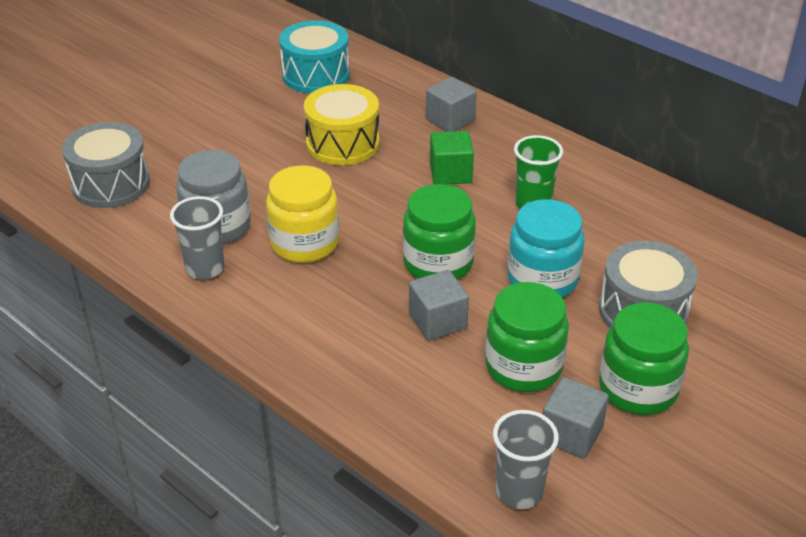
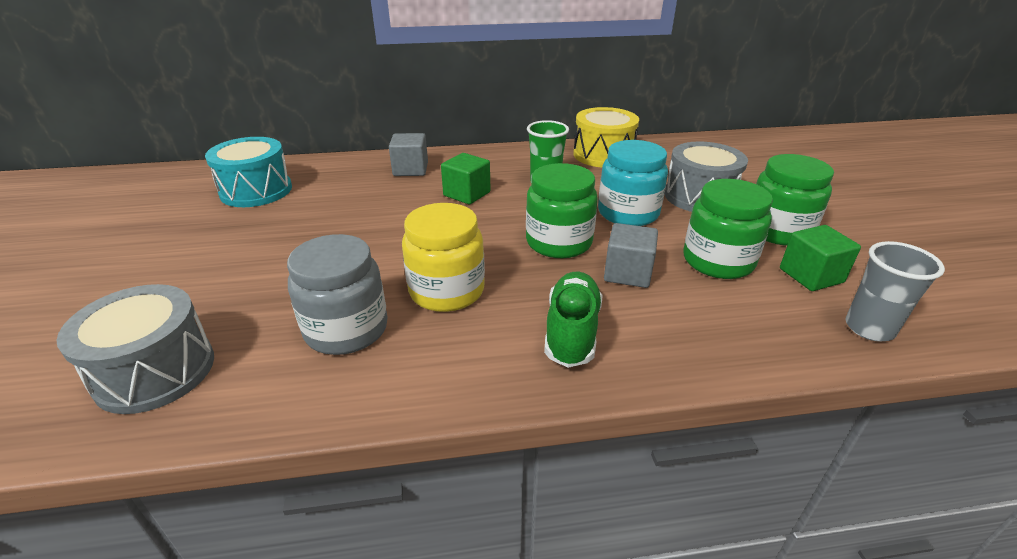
camera: 50 degrees left, 5 degrees down
grey cup [170,196,224,280] -> none
yellow drum [304,84,380,165] -> yellow drum moved to [573,107,639,167]
grey cube [543,377,609,459] -> green cube [780,225,861,291]
none -> green shoe [544,271,602,368]

